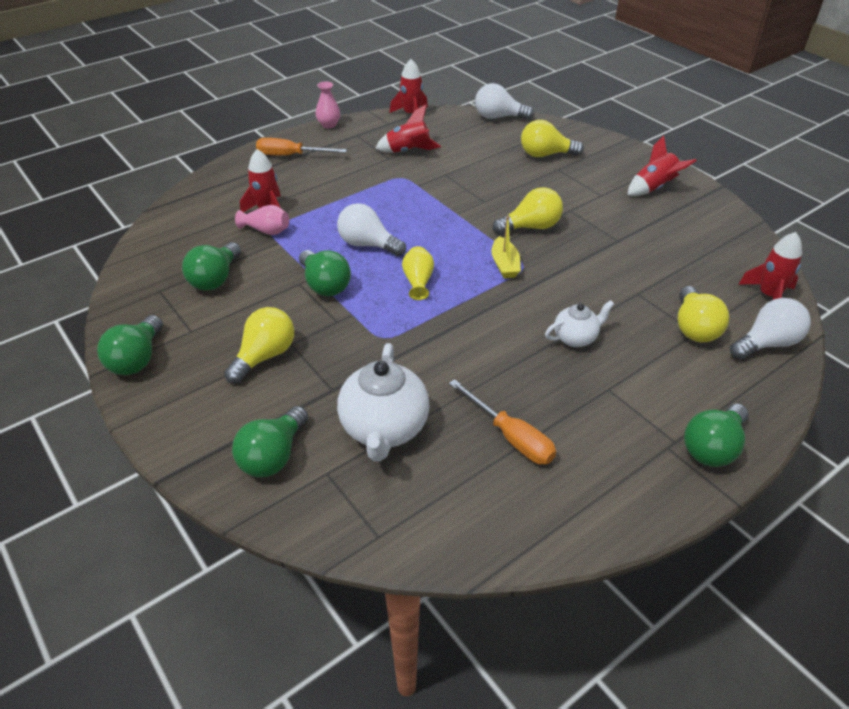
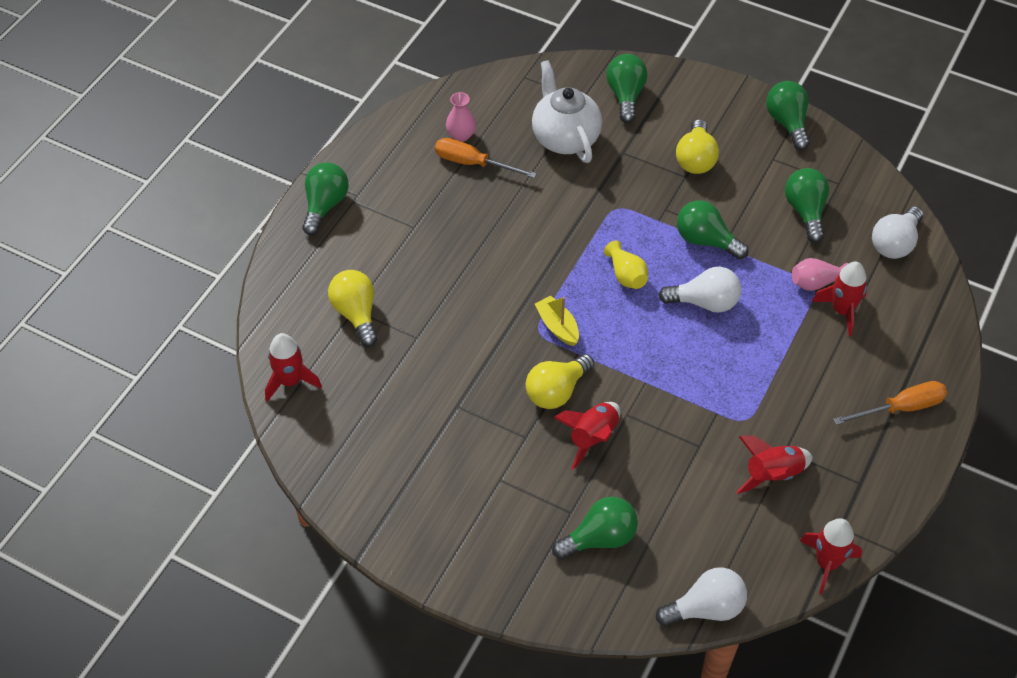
camera: 155 degrees right, 10 degrees up
pink vase [316,82,340,129] -> pink vase moved to [446,92,476,142]
yellow light bulb [521,120,584,157] -> green light bulb [552,497,638,560]
white teapot [545,300,614,347] -> none
red rocket [627,136,697,196] -> red rocket moved to [553,402,620,470]
white light bulb [730,298,811,360] -> white light bulb moved to [872,207,924,259]

